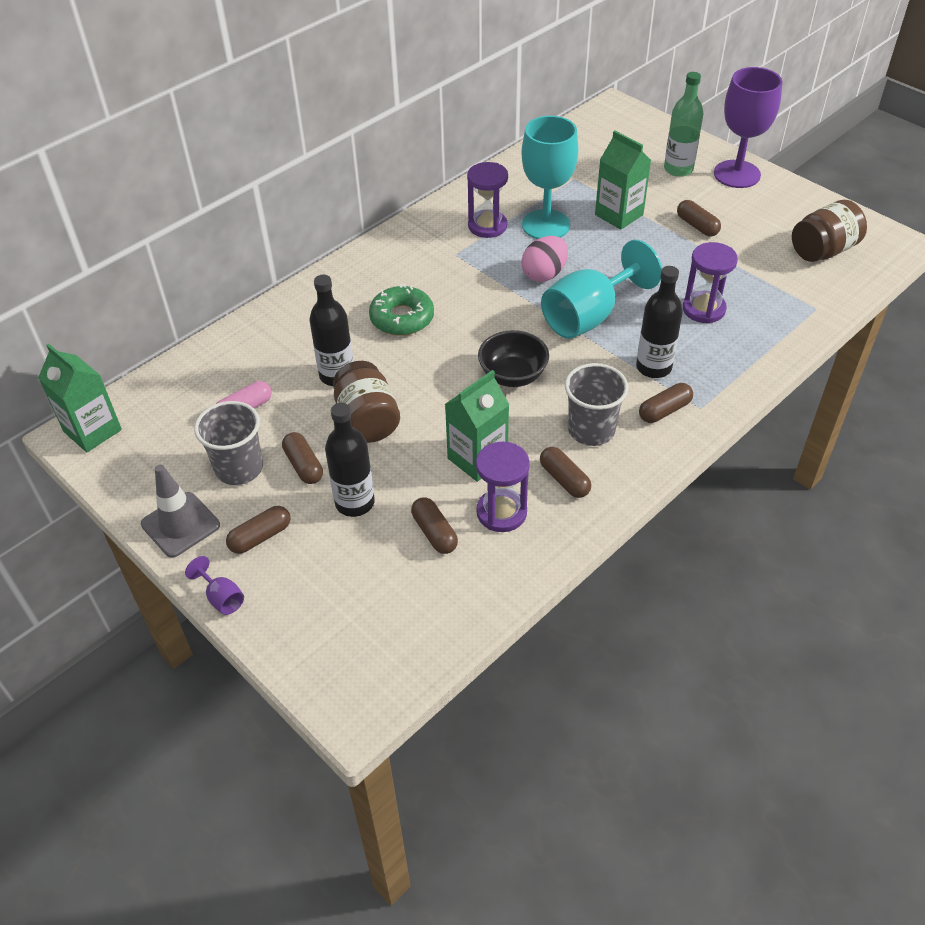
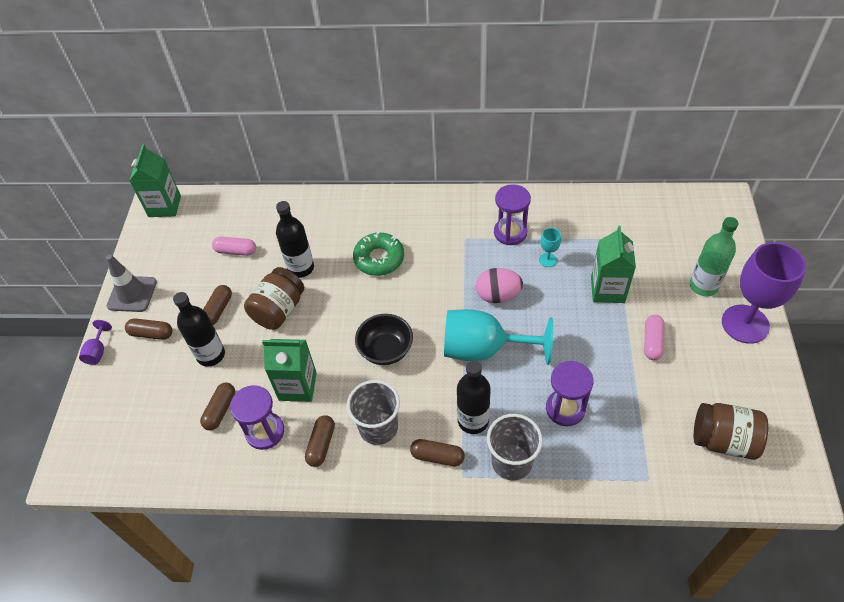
camera: 50 degrees right, 5 degrees up
grey cup [194,401,263,485] -> grey cup moved to [487,414,543,480]
turquoise goblet [521,116,578,239] -> turquoise goblet [539,228,561,267], size x0.42
brown capsule [677,200,721,237] -> pink capsule [644,315,665,360]

